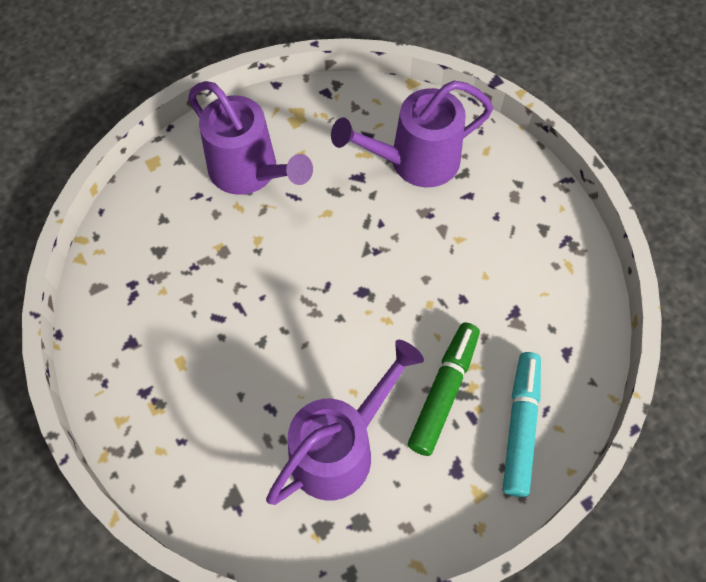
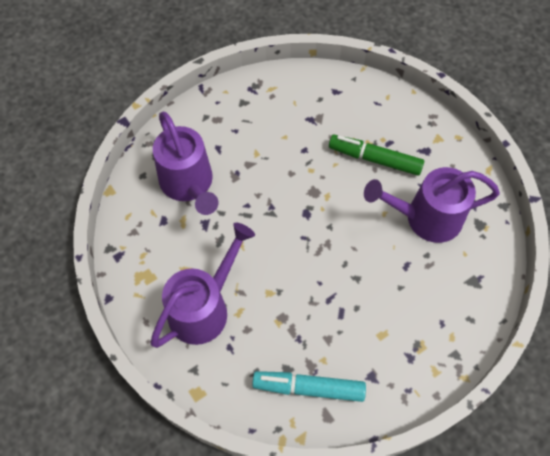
camera: 95 degrees left, 0 degrees up
purple watering can [266,340,424,505] -> purple watering can turned 45 degrees counterclockwise [364,167,500,243]
turquoise marker [503,352,541,497] -> turquoise marker moved to [252,371,366,402]

